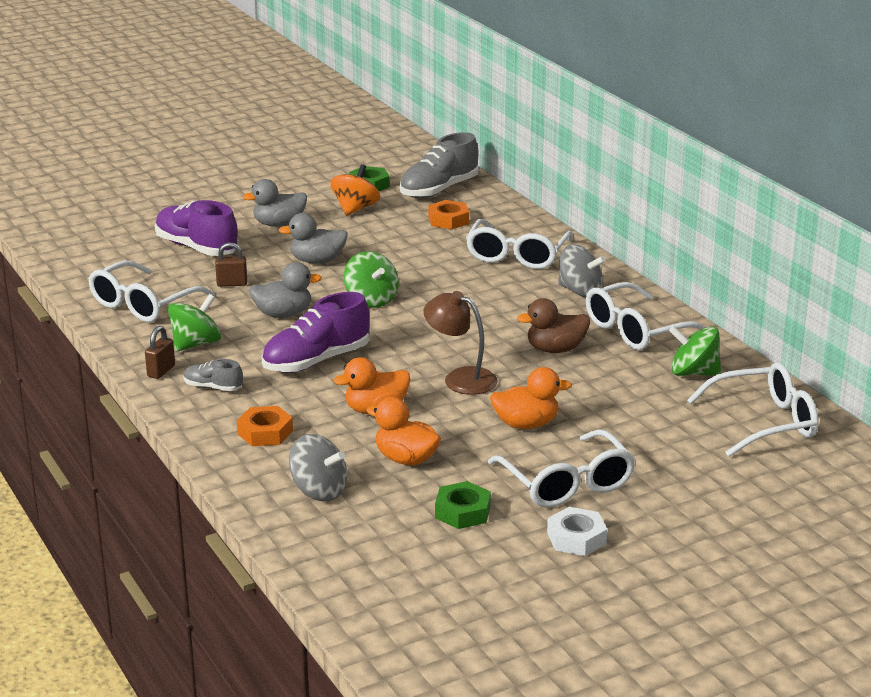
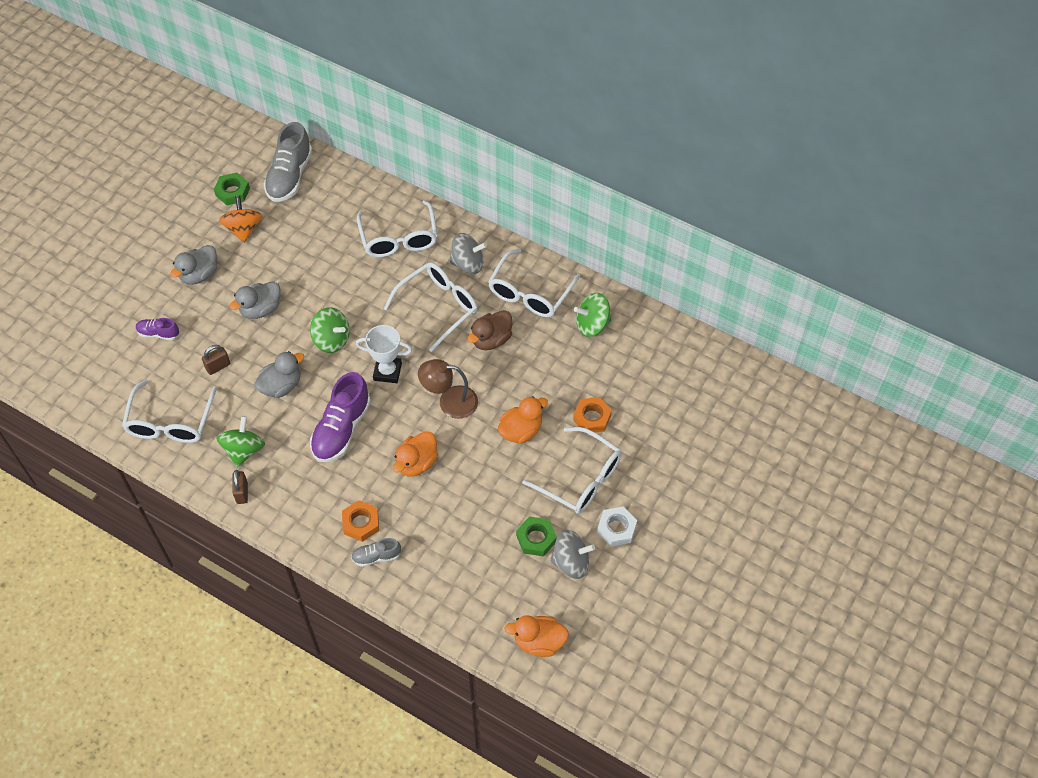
camera: 30 degrees left, 30 degrees up
purple shoe [155,200,239,256] -> purple shoe [136,318,179,340], size x0.51
grey shoe [183,359,243,391] -> grey shoe moved to [351,538,401,567]
grey spinning top [289,434,347,501] -> grey spinning top moved to [550,530,595,579]
orange duck [366,397,441,466] -> orange duck moved to [504,615,569,657]
orange nut [428,200,469,229] -> orange nut moved to [573,397,612,434]
white glasses [687,362,818,457] -> white glasses moved to [384,263,477,352]
none -> white trophy [356,325,412,383]

